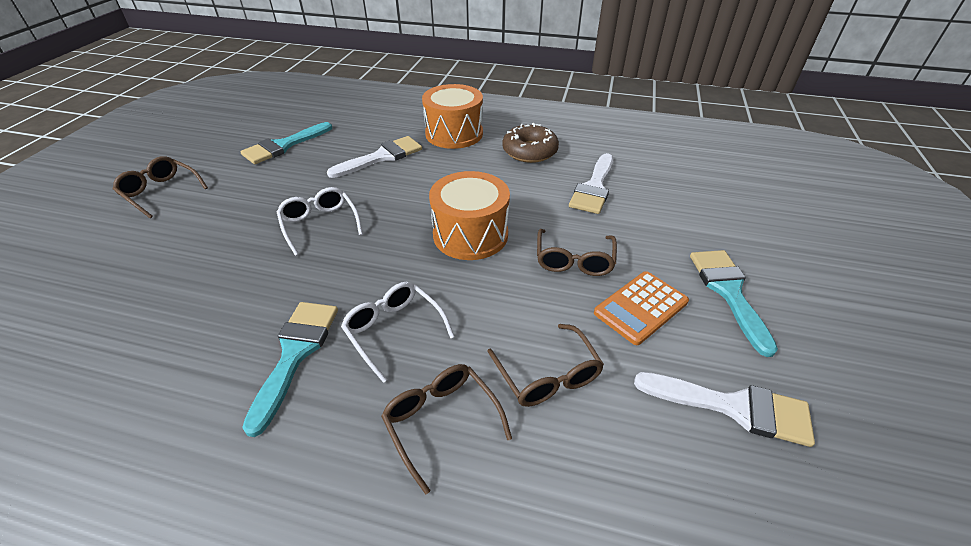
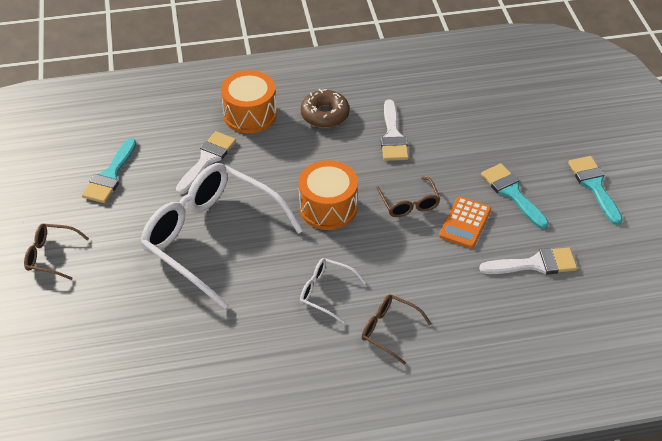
camera: 25 degrees left, 5 degrees up
turquoise brush [242,302,338,437] -> turquoise brush moved to [568,156,623,225]
white glasses [277,187,363,256] -> white glasses [140,163,303,310], size x2.29
brown glasses [487,324,604,407] -> none

